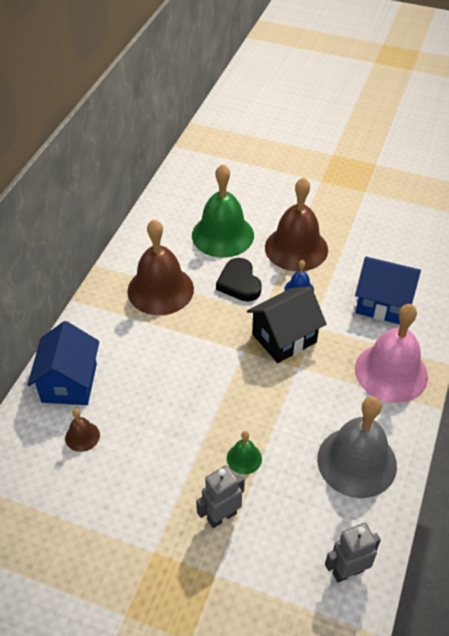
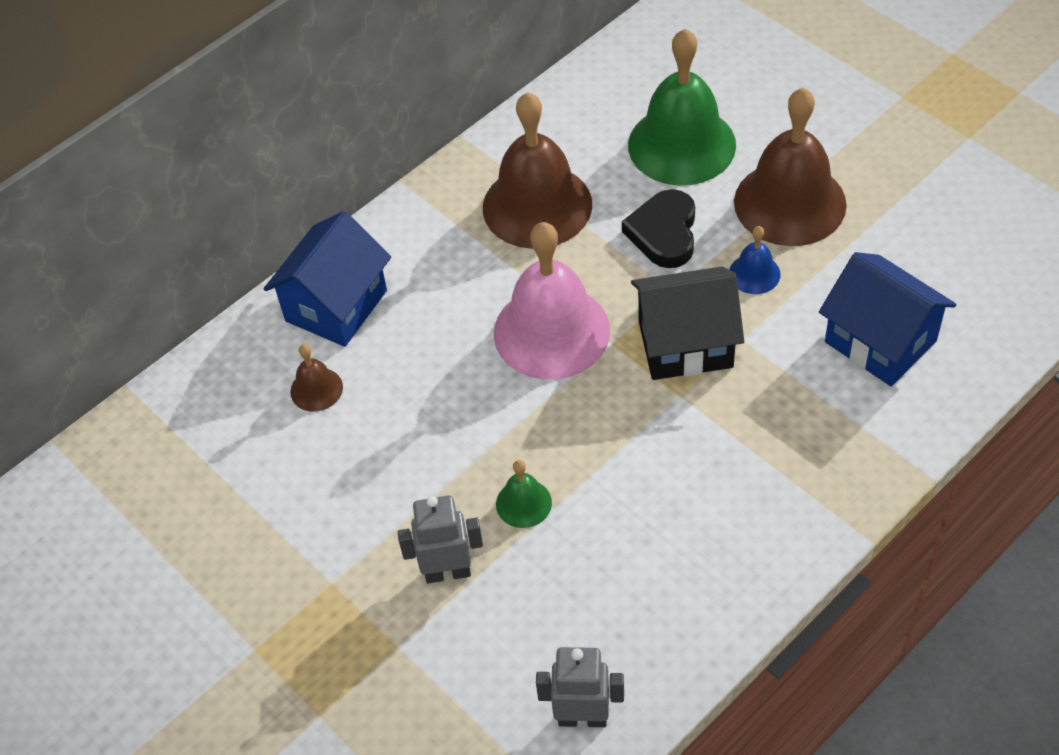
camera: 30 degrees right, 5 degrees up
grey bell [317,397,397,498] -> none
pink bell [355,304,428,403] -> pink bell moved to [494,222,610,379]

